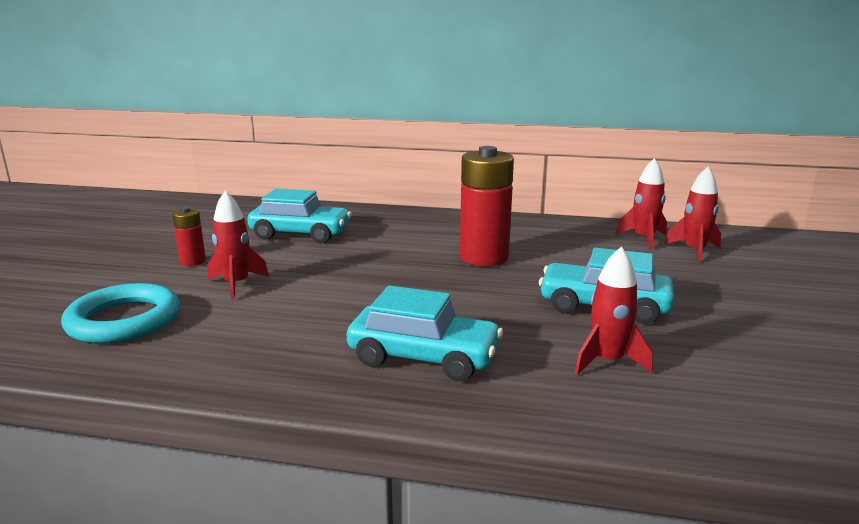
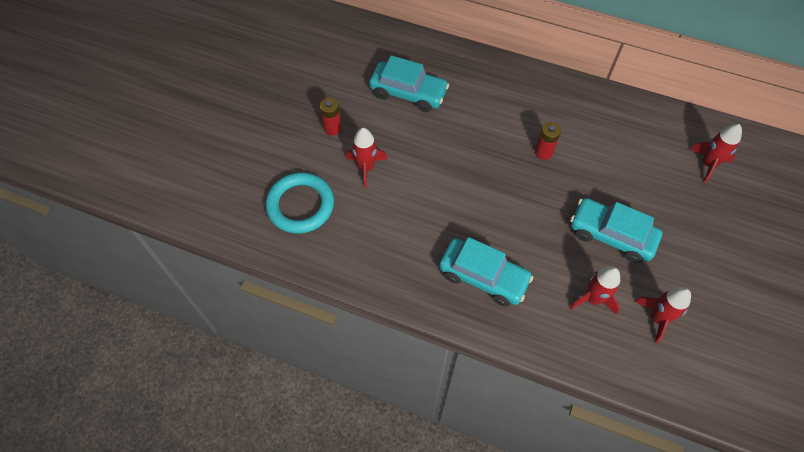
camera: 10 degrees right, 40 degrees up
red battery [460,146,514,266] -> red battery [535,122,561,160], size x0.50
red rocket [615,158,667,250] -> red rocket moved to [635,287,691,343]

